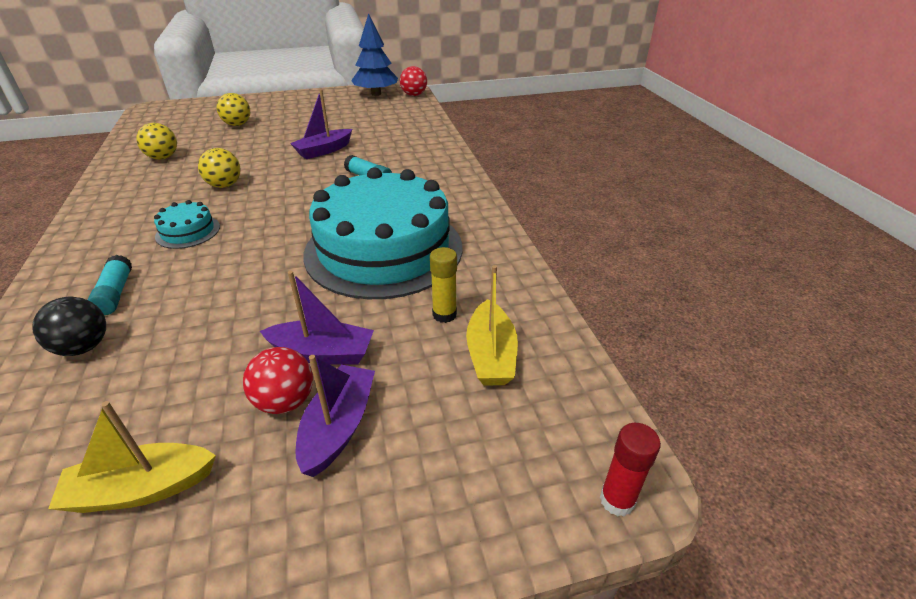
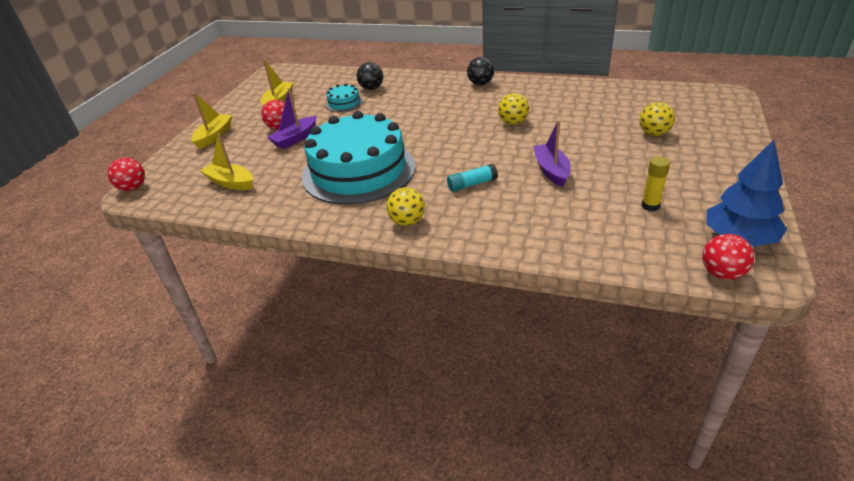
camera: 125 degrees right, 0 degrees up
turquoise glue stick [88,255,132,315] -> none
yellow ball [136,123,177,160] -> yellow ball moved to [386,187,425,226]
turquoise cake [154,200,220,249] -> turquoise cake moved to [325,83,363,112]
purple boat [296,355,375,477] -> none
yellow glue stick [430,247,457,323] -> yellow glue stick moved to [642,156,670,211]
red glue stick [600,423,661,517] -> red ball [108,158,145,191]
none -> yellow boat [191,92,232,149]
none -> black ball [467,57,494,85]

